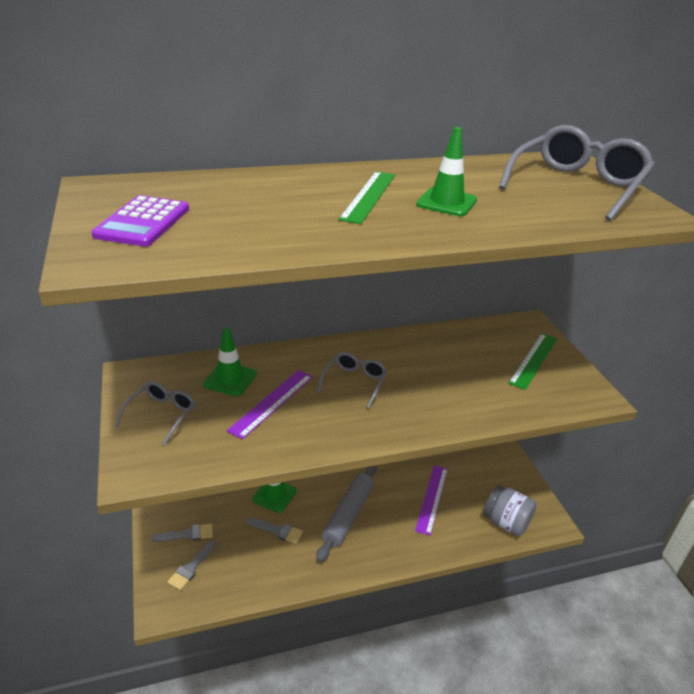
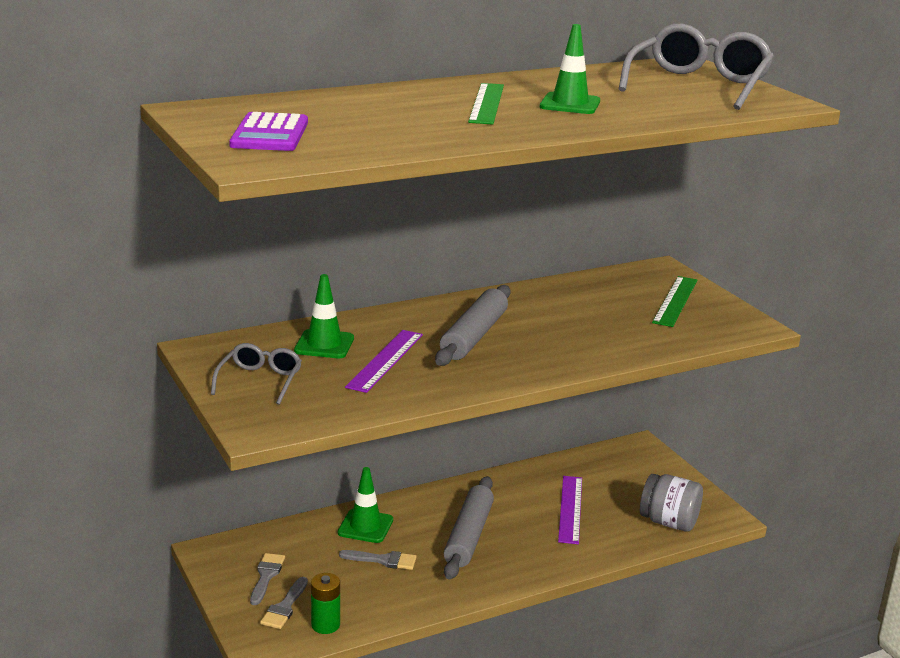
camera: 10 degrees left, 10 degrees down
grey brush [152,523,213,542] -> grey brush turned 60 degrees counterclockwise [250,553,285,605]
grey glasses [317,352,387,408] -> grey rolling pin [435,285,511,366]
none -> green battery [311,573,340,634]

